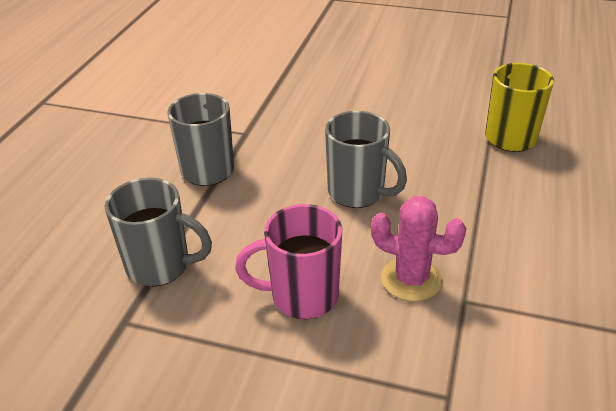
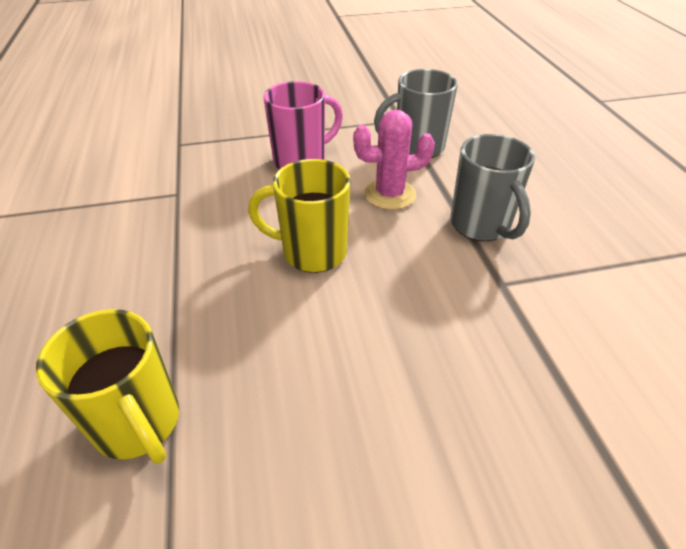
camera: 150 degrees right, 5 degrees up
grey mug [325,111,407,208] -> yellow mug [248,159,351,273]
pink cactus [371,196,467,301] -> pink cactus moved to [353,110,435,210]

